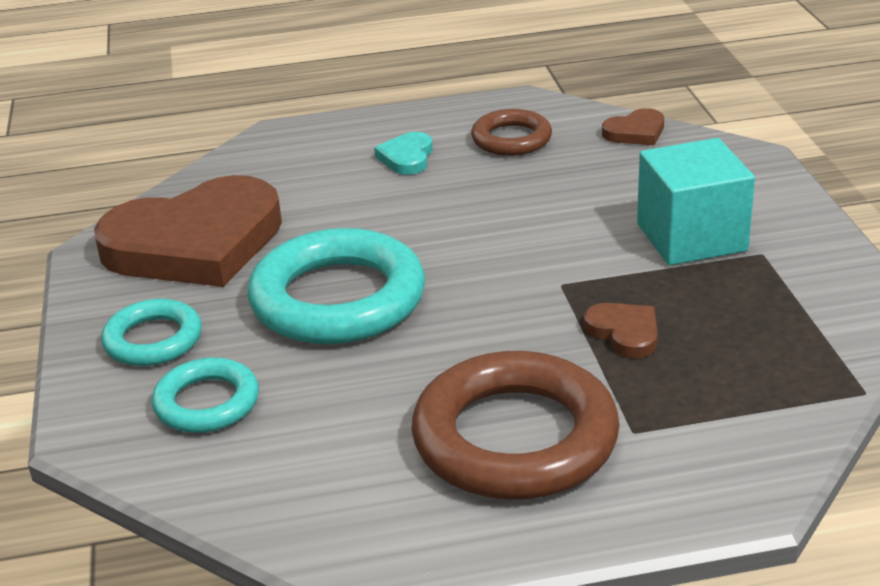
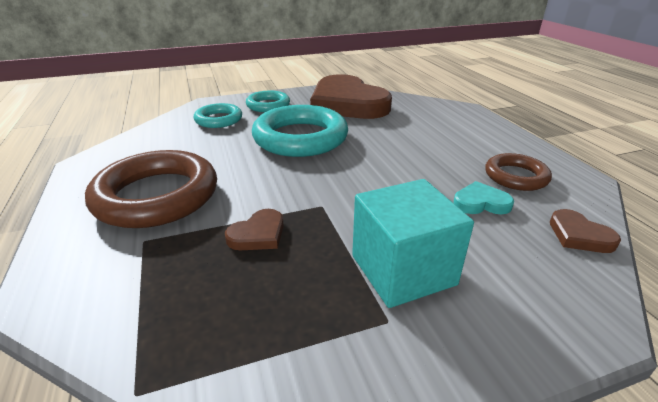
camera: 80 degrees right, 0 degrees up
turquoise heart [374,132,433,175] -> turquoise heart moved to [453,181,514,214]

